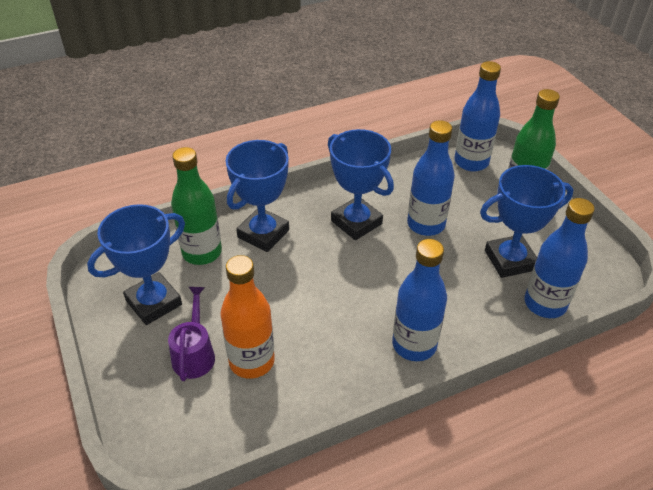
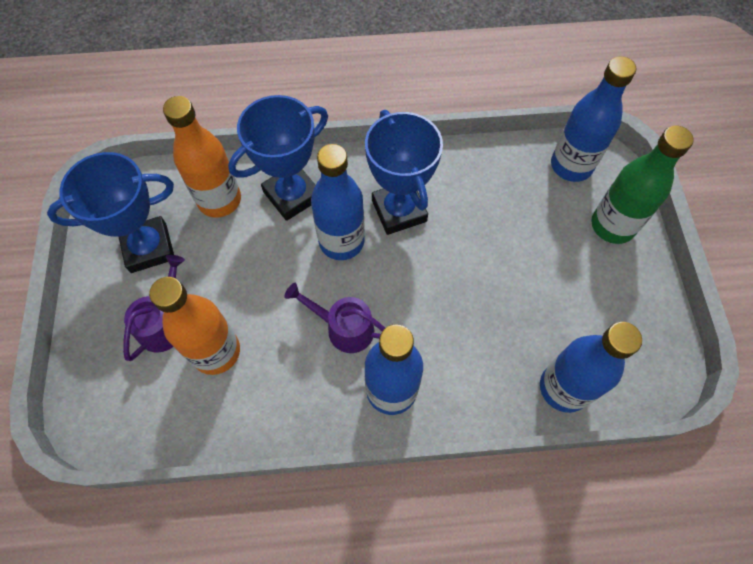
camera: 20 degrees right, 20 degrees up
green bottle [171,147,222,265] -> orange bottle [163,96,241,217]
blue bottle [407,120,455,236] -> blue bottle moved to [311,144,365,260]
blue trophy [480,165,573,278] -> none
none -> purple watering can [284,283,385,353]

